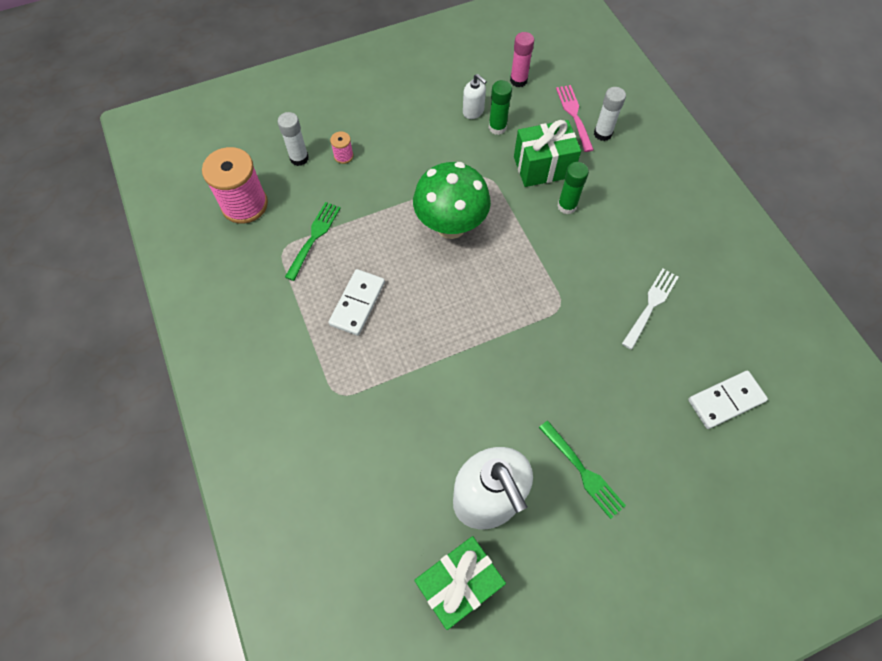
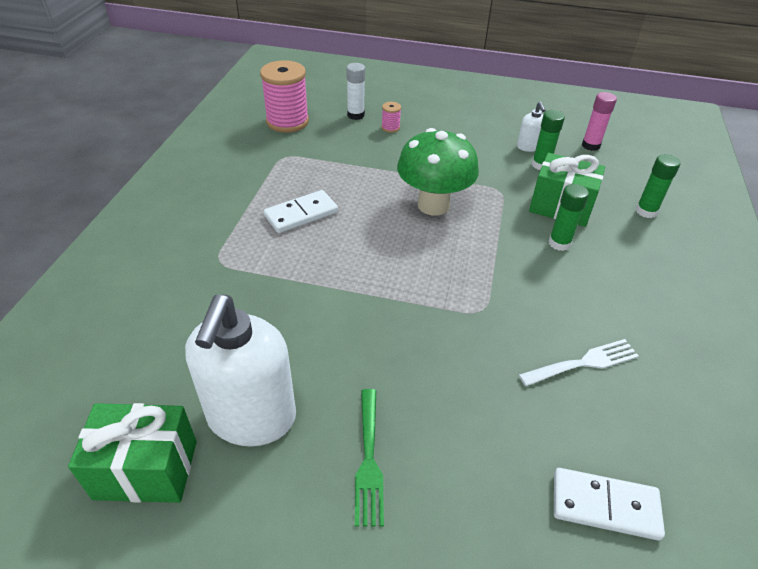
camera: 35 degrees right, 20 degrees down
green fork [285,202,341,281] -> none
pink fork [556,85,594,152] -> none
white glue stick [594,87,626,141] -> green glue stick [636,154,680,218]

